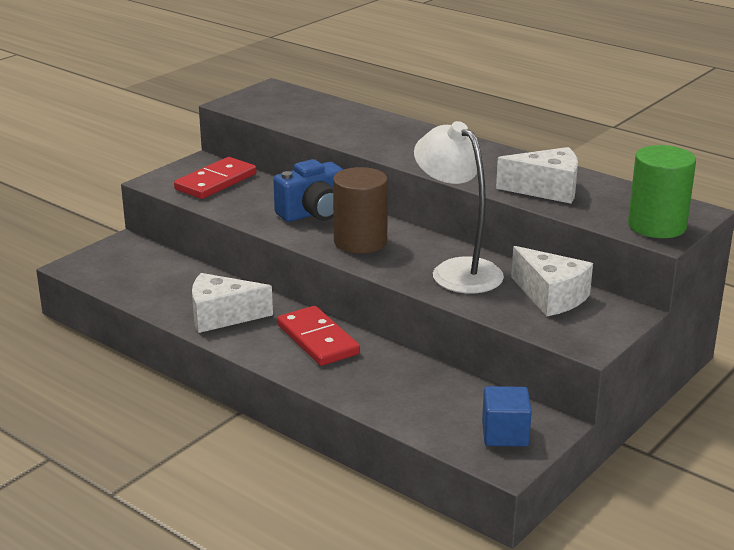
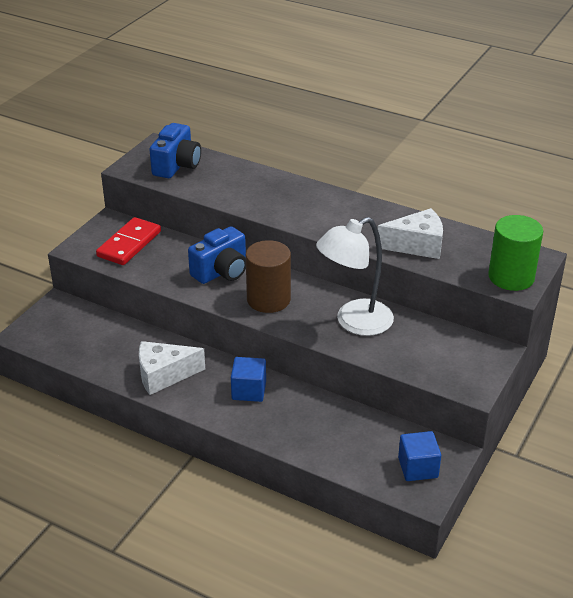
camera: 10 degrees left, 10 degrees up
red domino [277,306,360,366] -> blue cube [231,357,266,402]
white lamp [414,121,504,293] -> white lamp turned 75 degrees counterclockwise [316,217,394,336]
white cheese [511,246,593,317] -> none
none -> blue camera [149,123,201,178]

